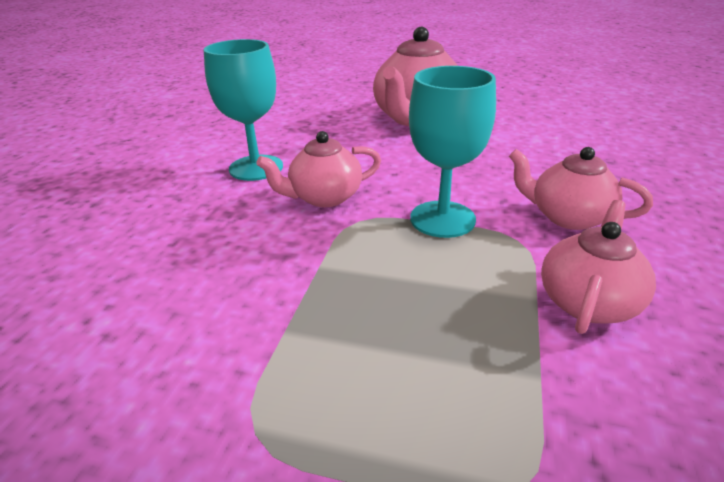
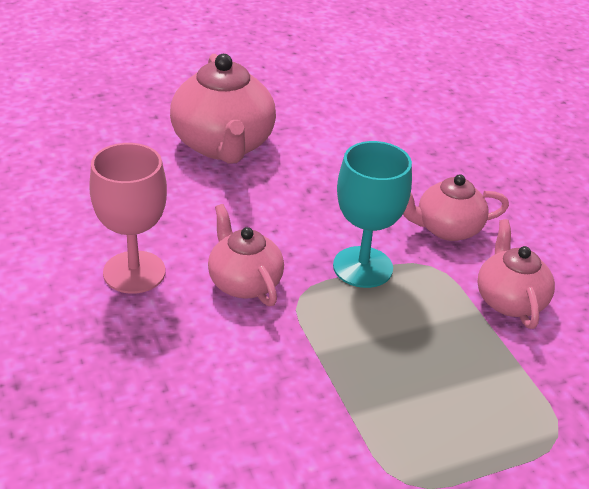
camera: 40 degrees left, 5 degrees up
turquoise goblet [204,39,283,181] -> pink goblet [89,143,167,294]
pink teapot [256,131,381,207] -> pink teapot turned 120 degrees clockwise [208,204,284,306]

